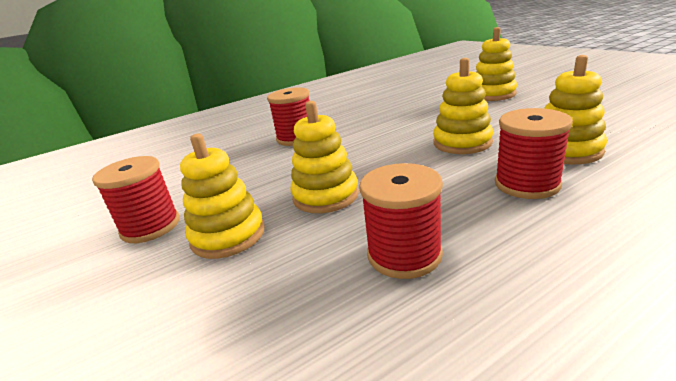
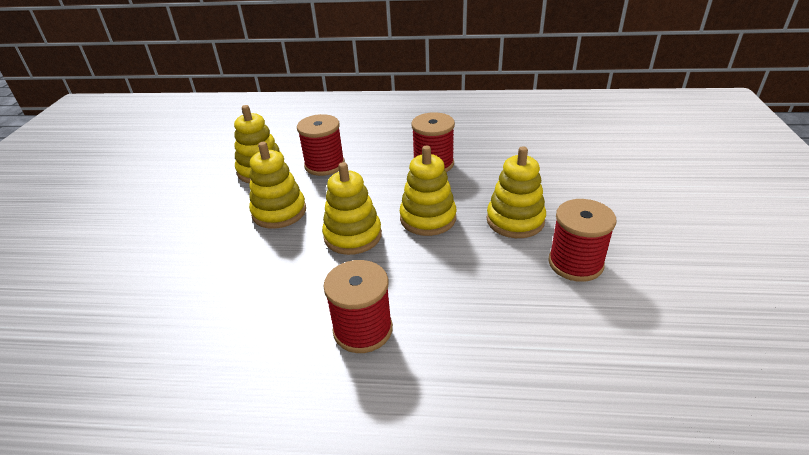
camera: 145 degrees left, 10 degrees up
yellow stacking toy [476,27,517,101] -> yellow stacking toy moved to [322,162,382,255]

